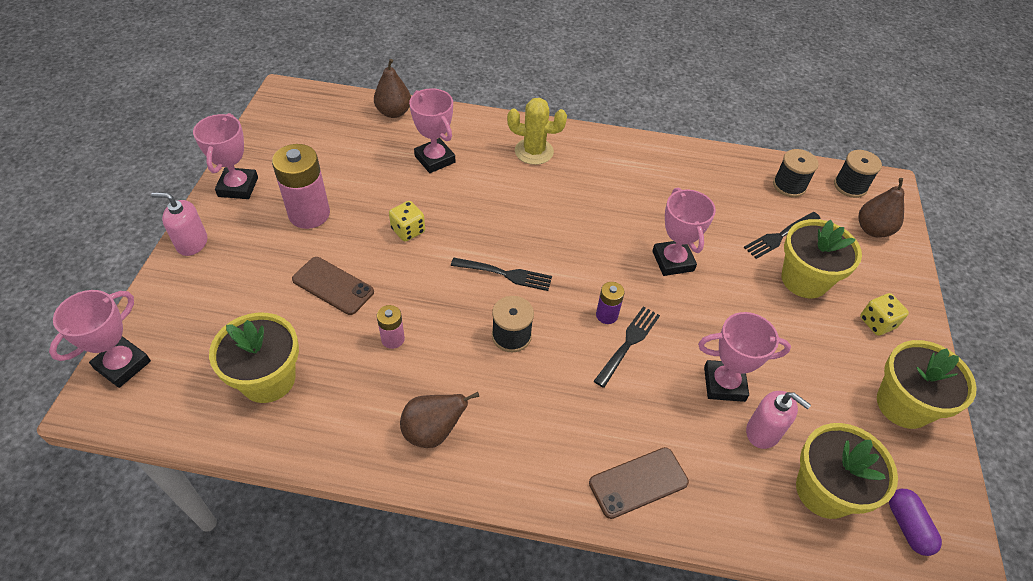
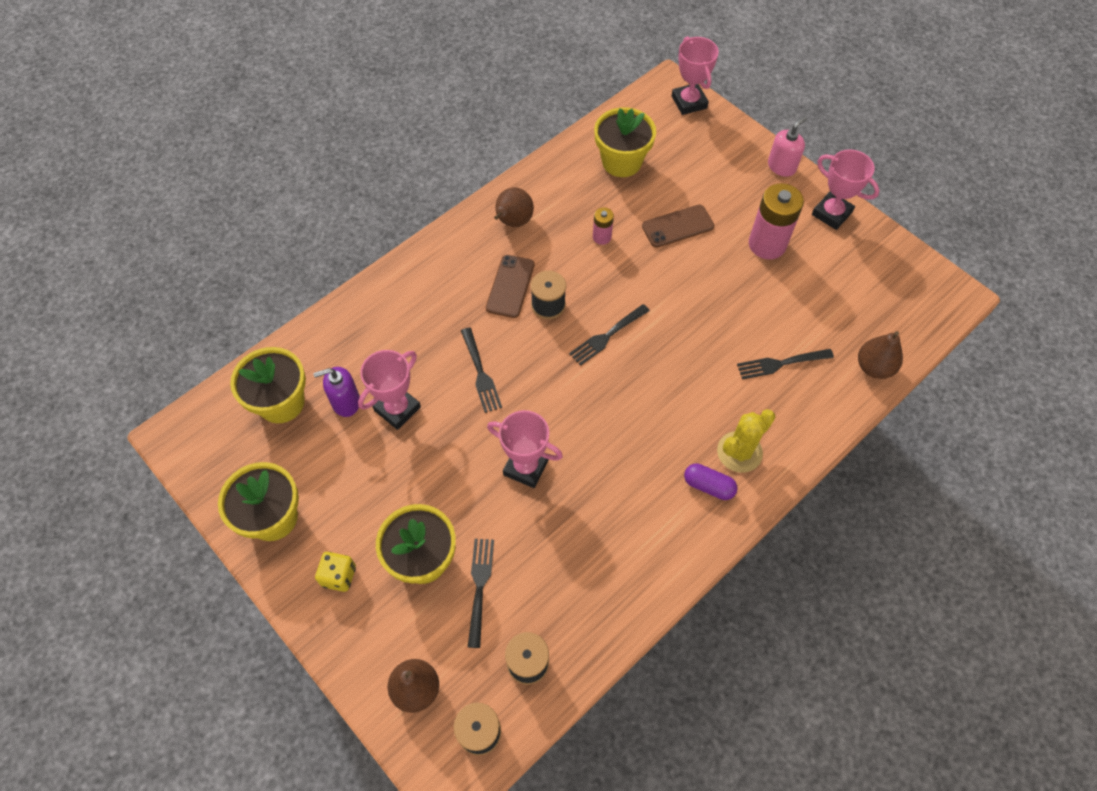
camera: 130 degrees right, 10 degrees up
yellow dice [389,201,425,242] -> none
pink trophy [409,88,455,173] -> black fork [737,349,834,379]
brown phone [589,447,689,519] -> brown phone moved to [486,255,534,318]
purple battery [596,282,625,324] -> none
pink soap dispenser [746,391,811,449] -> purple soap dispenser [313,367,360,417]
purple capsule [889,489,942,556] -> purple capsule moved to [684,463,738,500]

